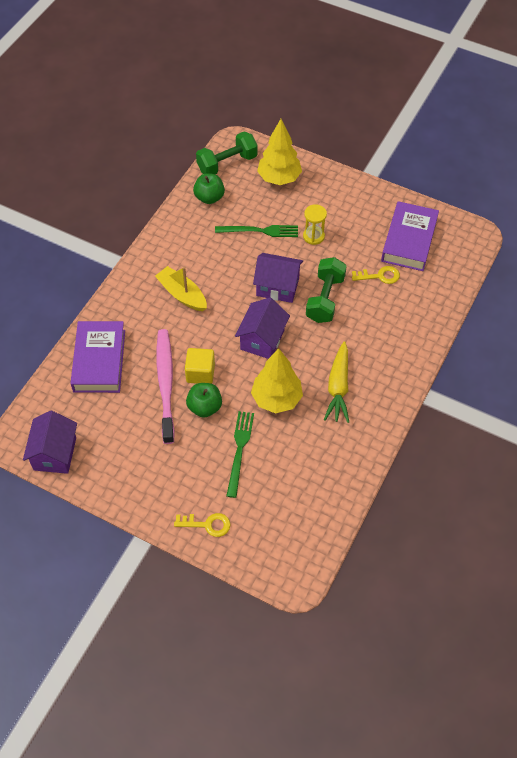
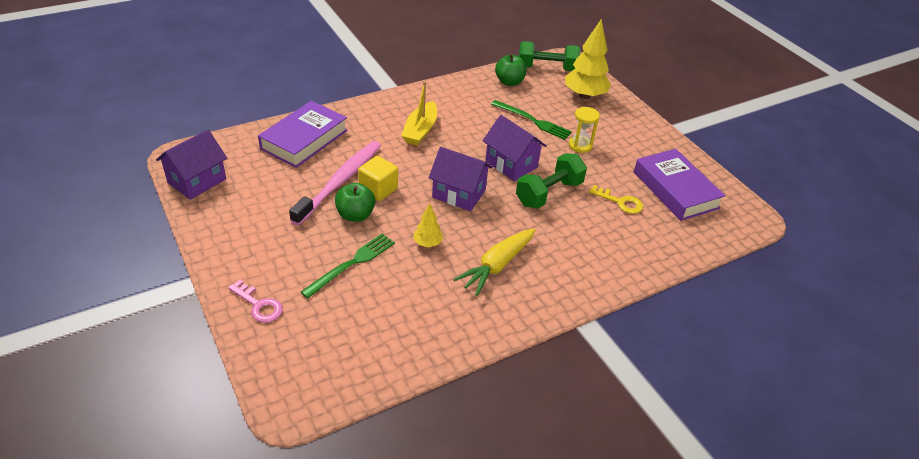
camera: 30 degrees right, 15 degrees down
yellow boat [155,266,207,311] -> yellow boat turned 150 degrees counterclockwise [401,81,437,146]
yellow key [174,513,231,537] -> pink key [228,280,283,323]
purple house [235,298,290,359] -> purple house turned 60 degrees clockwise [429,147,493,211]
yellow tree [251,348,303,413] -> yellow tree [413,203,443,247], size x0.50
purple book [381,201,439,271] -> purple book turned 75 degrees counterclockwise [634,149,725,221]

